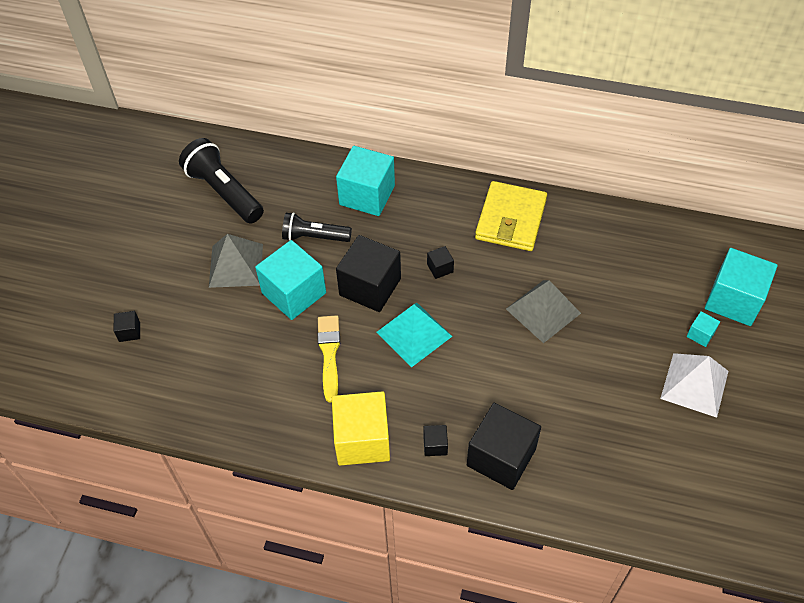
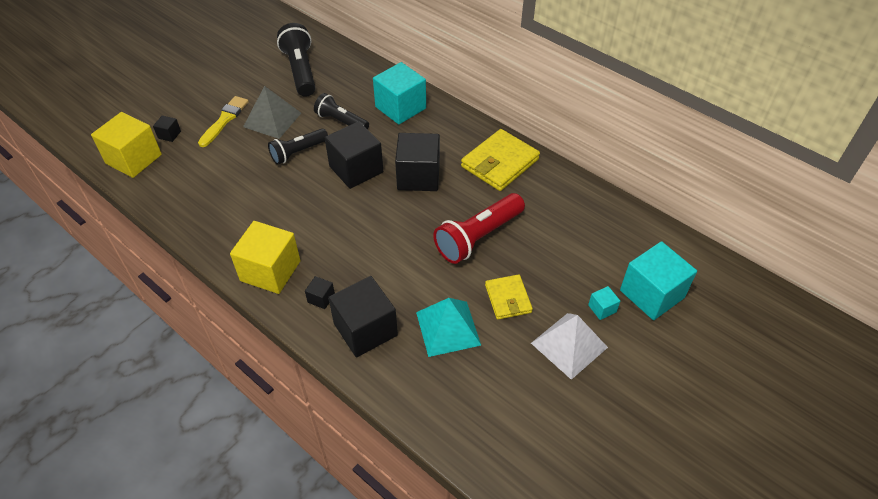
camera: 25 degrees right, 5 degrees down
turquoise cube [255,240,326,320] -> black flashlight [268,129,328,165]
yellow brush [317,315,340,403] -> yellow brush moved to [198,96,249,147]
turquoise pyramid [377,303,452,367] -> turquoise pyramid moved to [416,298,481,357]
black cube [427,246,454,279] -> black cube [395,133,440,191], size x2.28
grey pyramid [506,280,581,343] -> red flashlight [433,193,525,264]
none -> yellow cube [91,112,162,178]
none -> yellow wallet [485,274,533,320]

